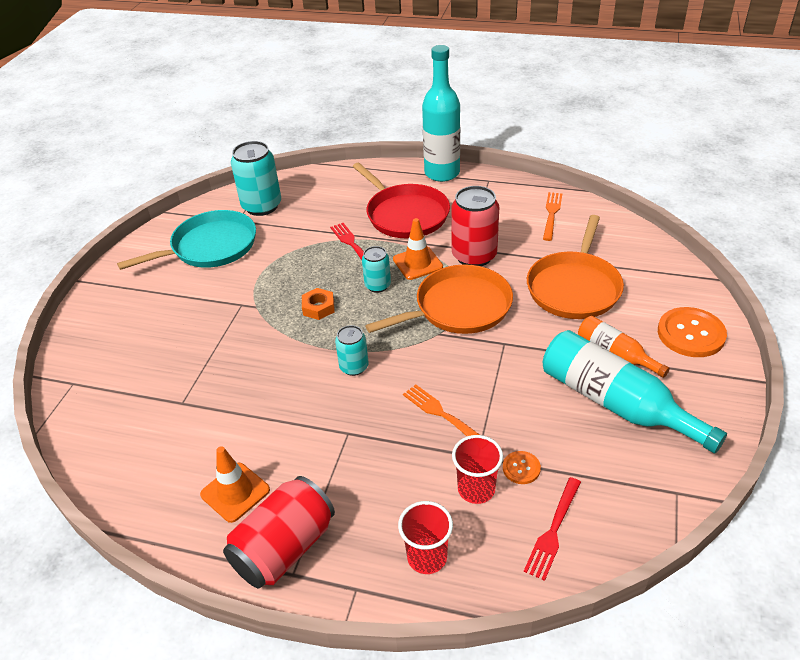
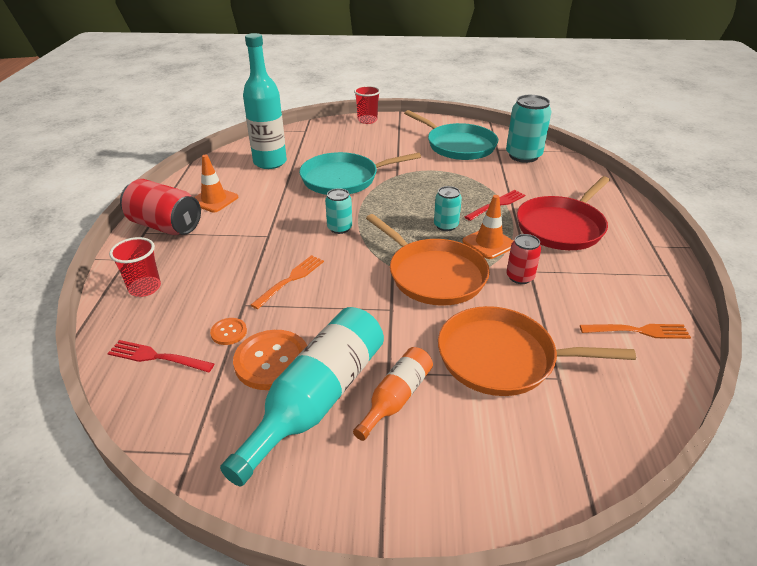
camera: 75 degrees right, 5 degrees down
orange nut [302,288,335,320] -> none
turquoise bottle [422,45,460,182] -> turquoise bottle moved to [243,33,287,169]
red can [451,186,499,267] -> red can [506,234,541,284], size x0.57
red cup [452,435,503,504] -> red cup moved to [354,86,380,124]
orange button [658,307,727,357] -> orange button moved to [233,330,307,390]
none -> turquoise pan [299,152,421,195]

